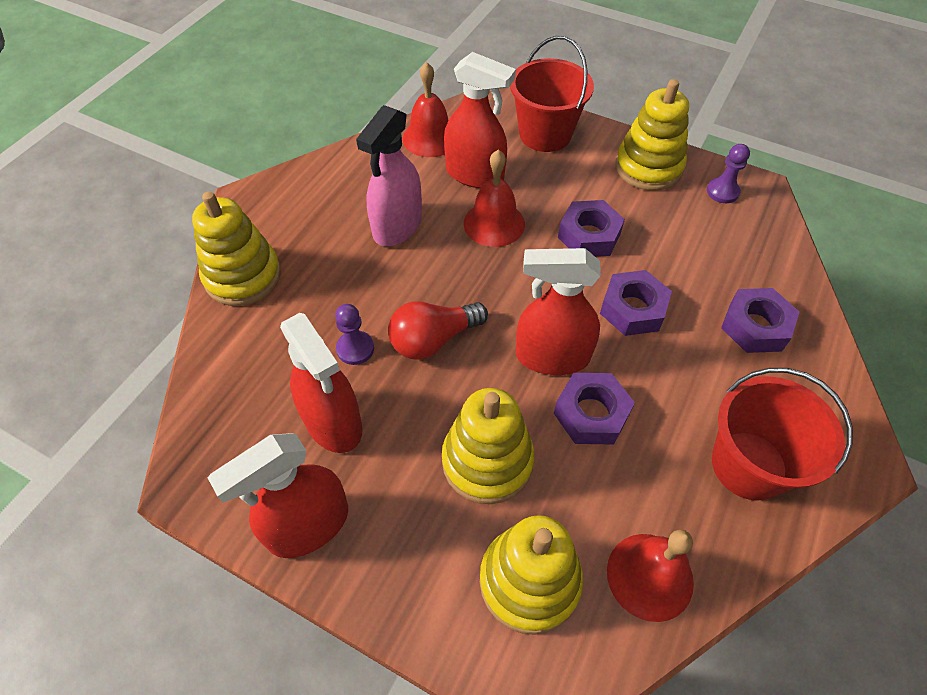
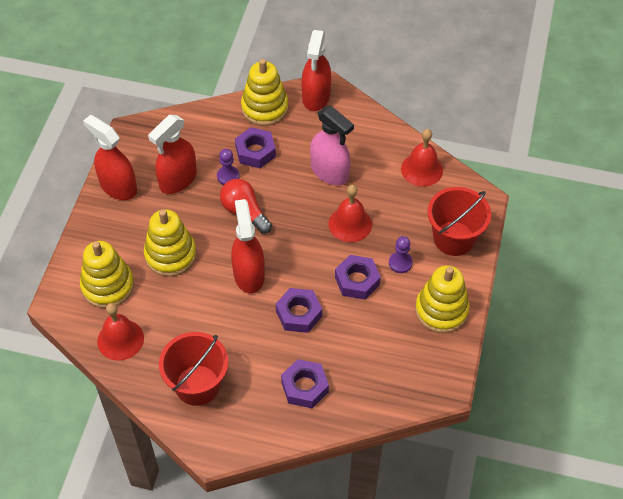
camera: 75 degrees right, 0 degrees up
pink spray bottle [356,105,422,246] -> pink spray bottle turned 150 degrees counterclockwise [310,106,354,185]
red spray bottle [444,52,516,188] -> red spray bottle moved to [302,30,331,111]
purple nut [554,373,635,445] -> purple nut moved to [235,127,276,168]
purple pawn [707,144,750,203] -> purple pawn moved to [389,236,413,273]

